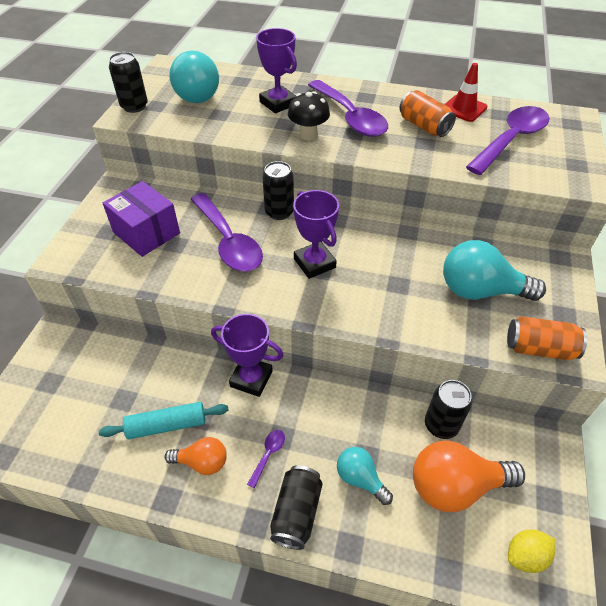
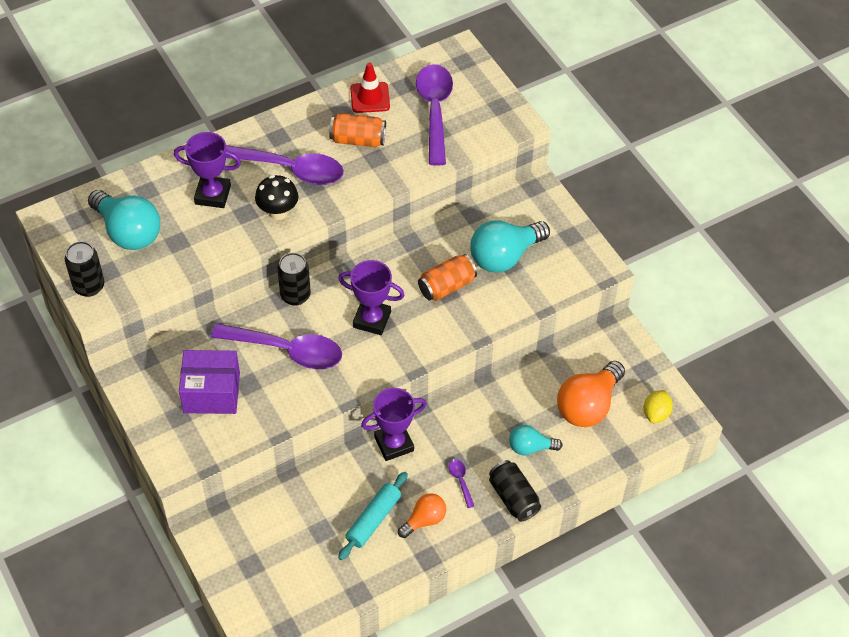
camera: 45 degrees left, 5 degrees up
black can [425,380,472,439] -> none
orange can [507,316,587,360] -> orange can moved to [418,254,477,301]

